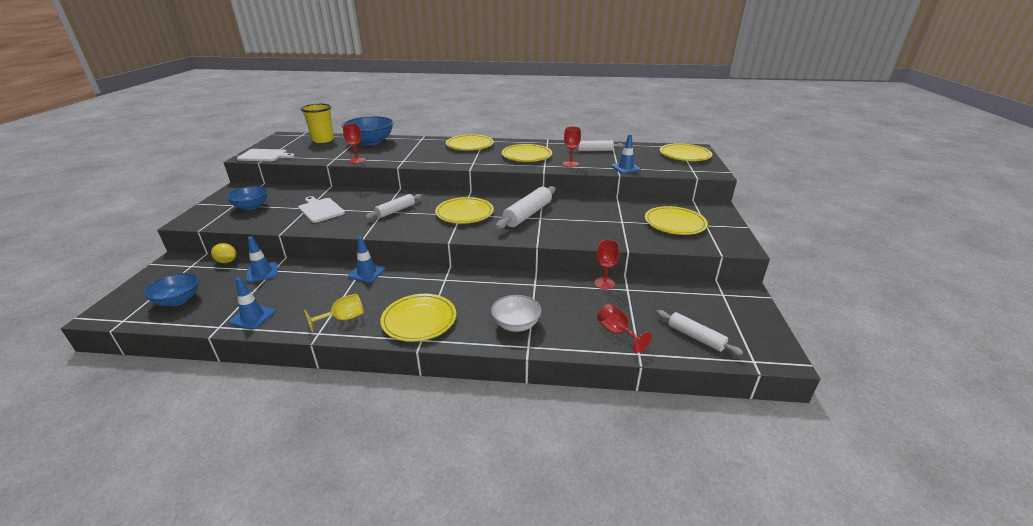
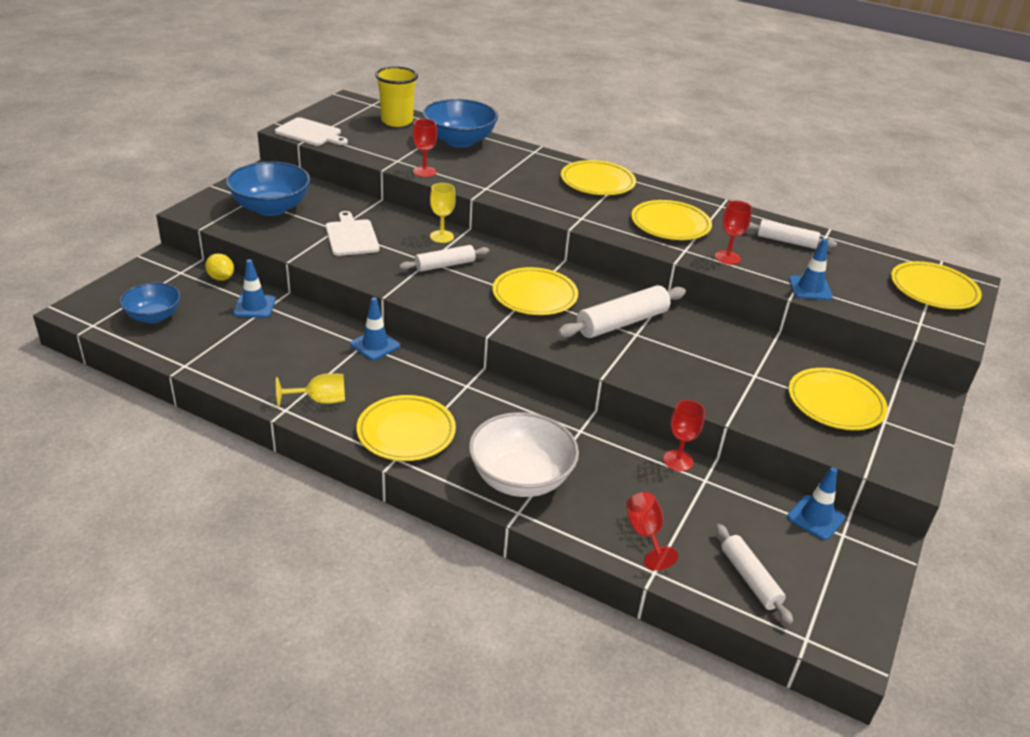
camera: 20 degrees right, 5 degrees up
blue bowl [226,186,268,210] -> blue bowl [226,162,311,216], size x1.59
blue traffic cone [229,277,275,330] -> blue traffic cone moved to [787,467,845,540]
white bowl [491,295,542,332] -> white bowl [469,412,579,497], size x1.59
none -> yellow goblet [430,183,456,243]

